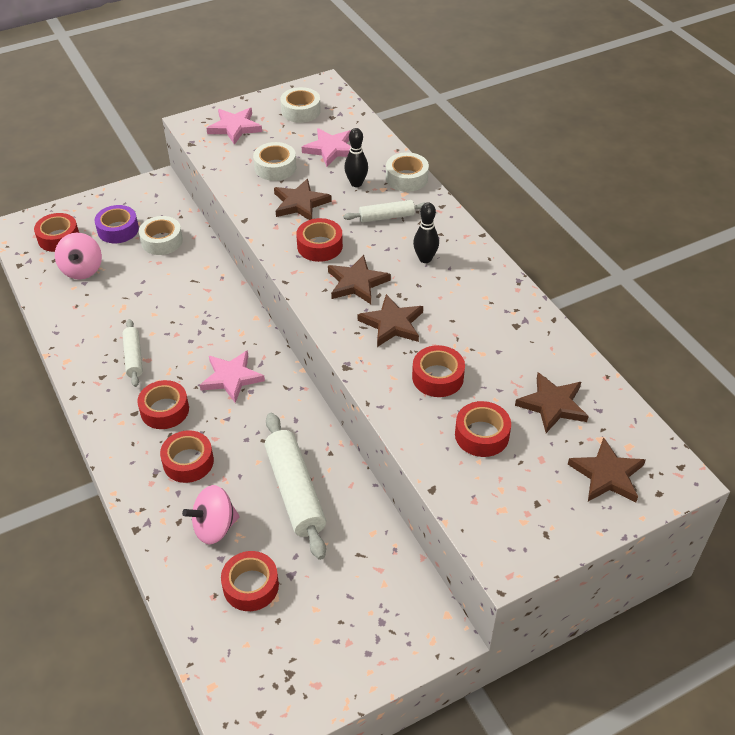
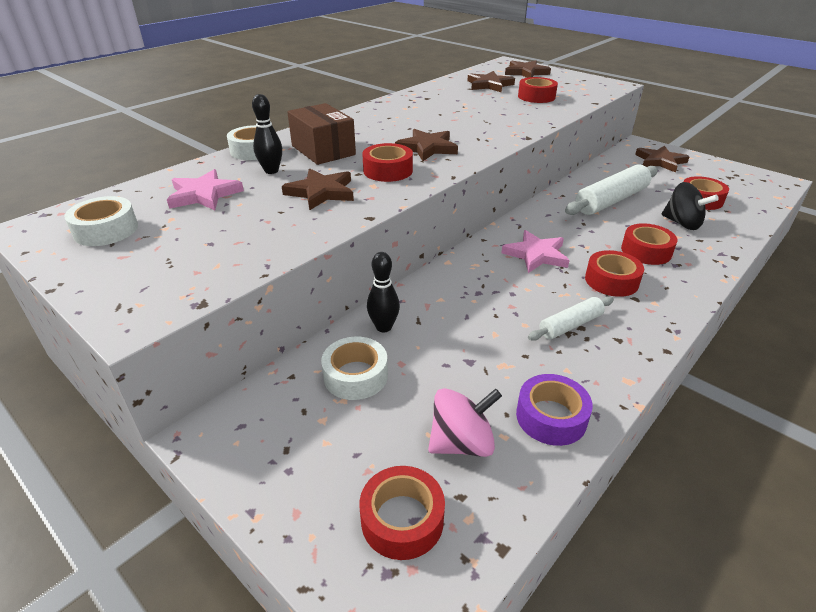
camera: 110 degrees left, 10 degrees down
purple tape [95,205,139,243] -> purple tape moved to [516,374,593,446]
pink spinning top [182,485,240,544] -> black spinning top [661,182,719,230]
pink star [206,108,262,145] -> none
white tape [253,142,296,181] -> none
white rolling pin [343,200,426,223] -> brown box [287,103,356,165]
brown star [358,294,423,347] -> brown star moved to [635,145,690,173]
red tape [412,345,465,397] -> none
black bowling pin [413,202,439,263] -> black bowling pin moved to [367,252,400,332]

